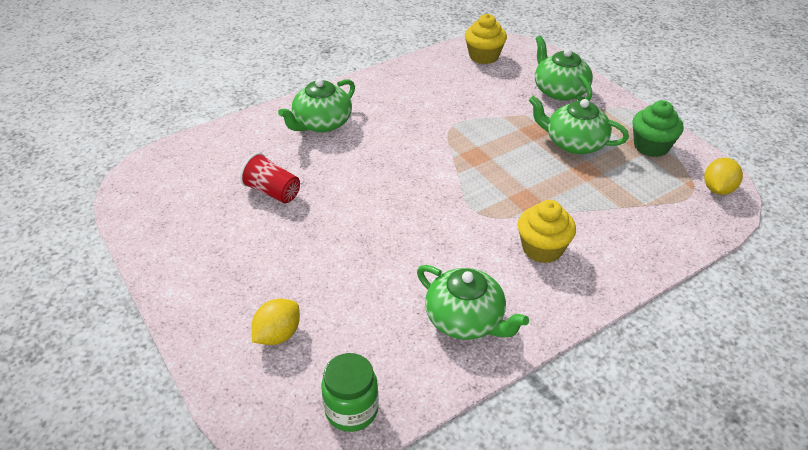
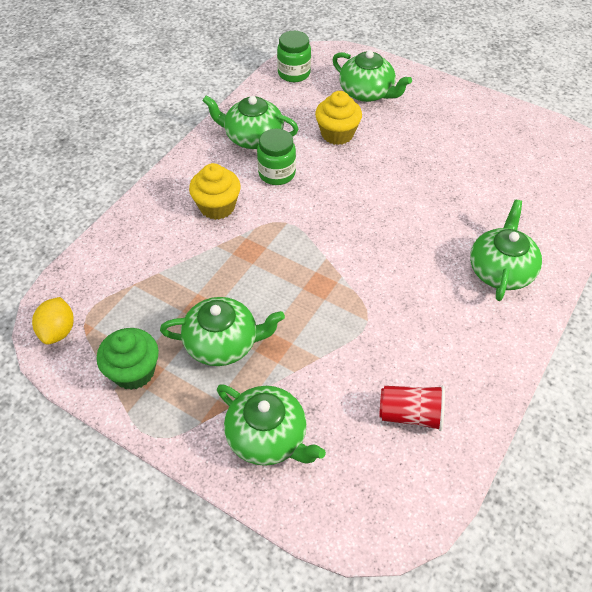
camera: 155 degrees right, 10 degrees up
red cup [240,153,300,203] -> red cup moved to [379,385,445,431]
yellow lemon [252,299,300,345] -> green teapot [332,50,412,102]
yellow cupcake [465,14,507,64] -> yellow cupcake moved to [315,91,362,145]
none -> green jar [257,129,296,185]

